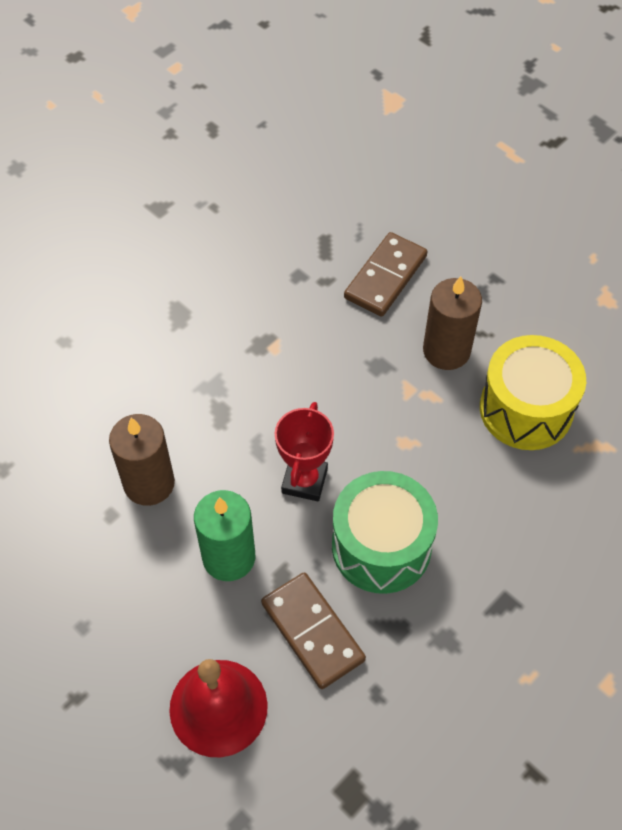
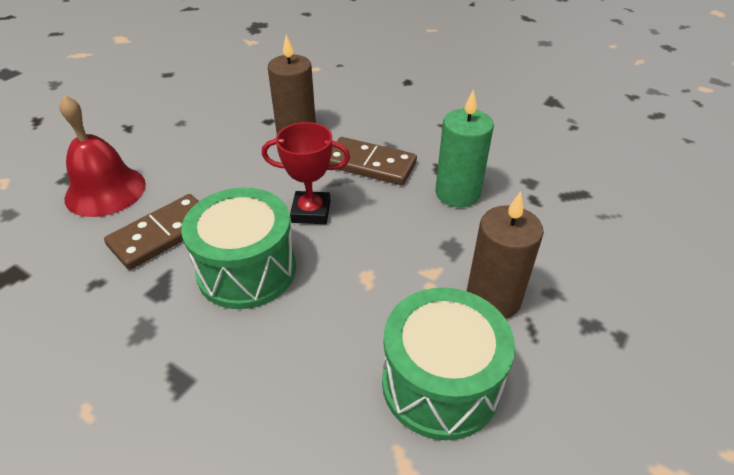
camera: 80 degrees right, 15 degrees down
green candle [194,490,255,581] -> green candle moved to [435,89,494,207]
brown domino [344,232,428,317] -> brown domino moved to [329,137,417,185]
yellow drum [480,335,586,450] -> green drum [382,287,515,440]

